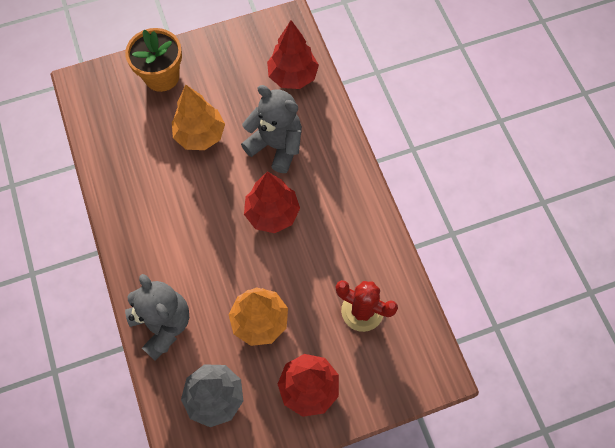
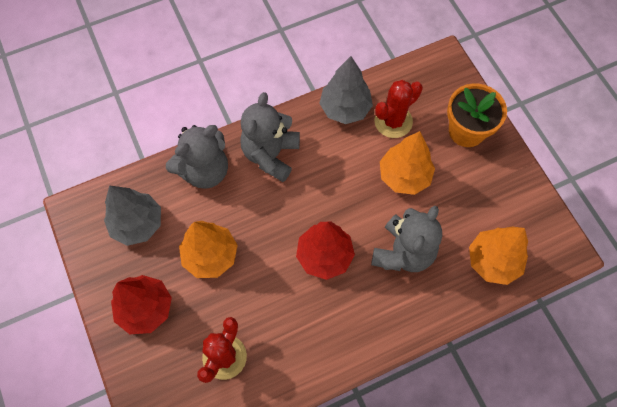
camera: 85 degrees right, 0 degrees up
red tree [267,20,319,89] -> orange tree [469,226,528,285]
none -> grey teddy bear [240,92,300,182]
none -> grey tree [319,56,373,124]
none -> red cactus [374,80,423,138]

